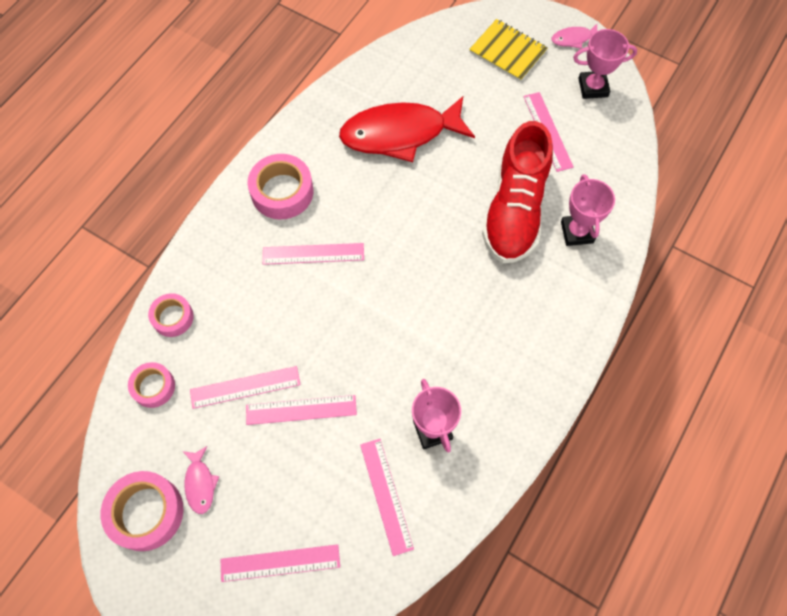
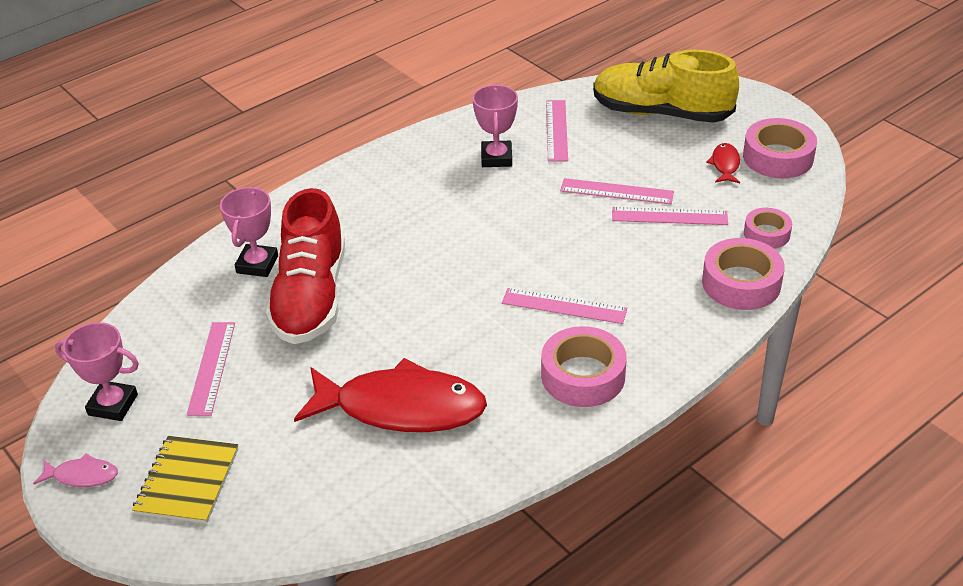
camera: 160 degrees left, 25 degrees down
pink tape [148,293,194,337] -> pink tape [702,238,785,310], size x1.63
pink fish [182,446,219,514] -> red fish [706,143,740,183]
pink ruler [221,544,340,582] -> yellow shoe [593,50,739,123]
yellow notebook [469,19,548,81] -> yellow notebook turned 45 degrees clockwise [132,436,238,524]
red shoe [482,121,553,263] -> red shoe turned 150 degrees clockwise [266,188,345,344]

